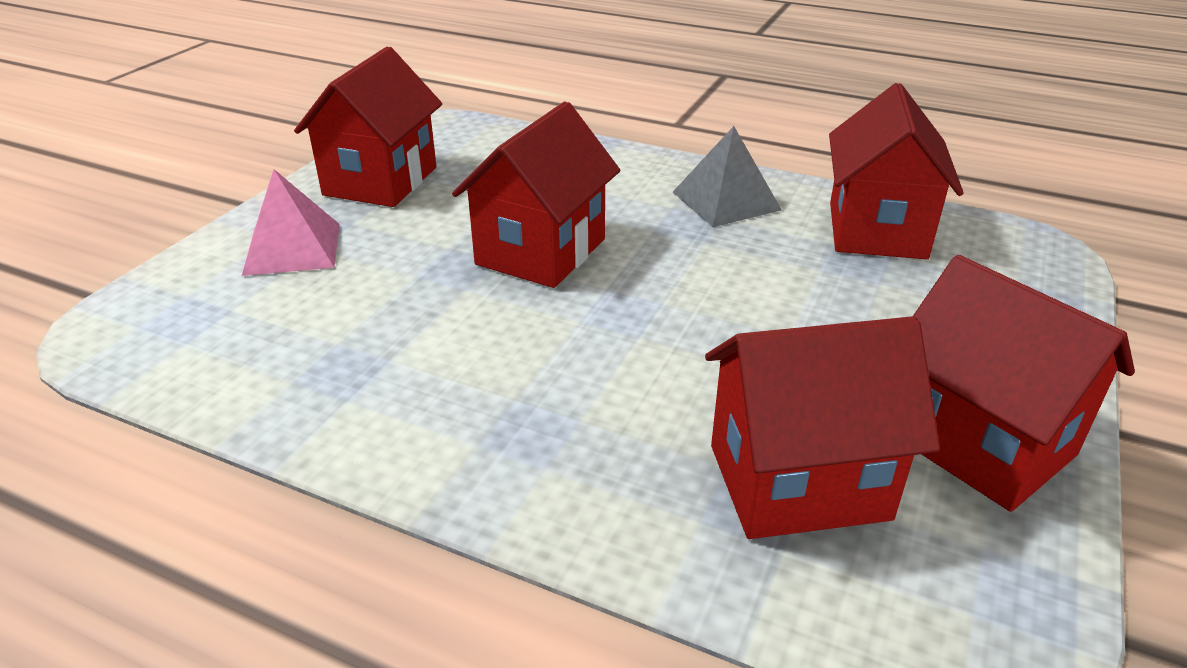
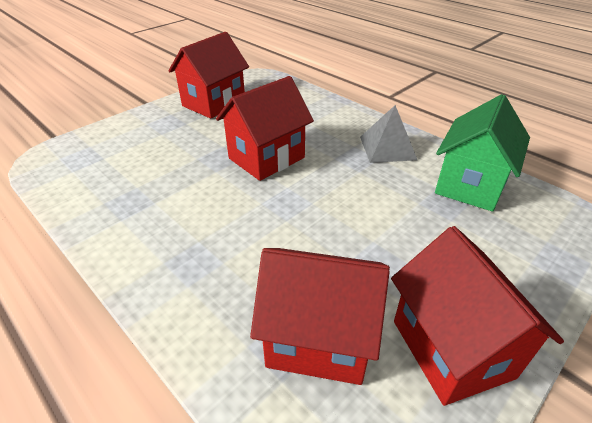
camera: 20 degrees right, 5 degrees up
pink pyramid [242,170,340,276] -> none
red house [829,83,964,259] -> green house [435,94,530,212]

